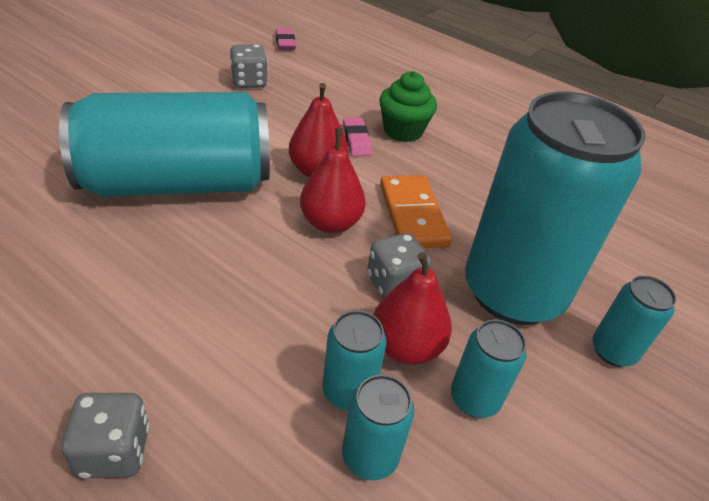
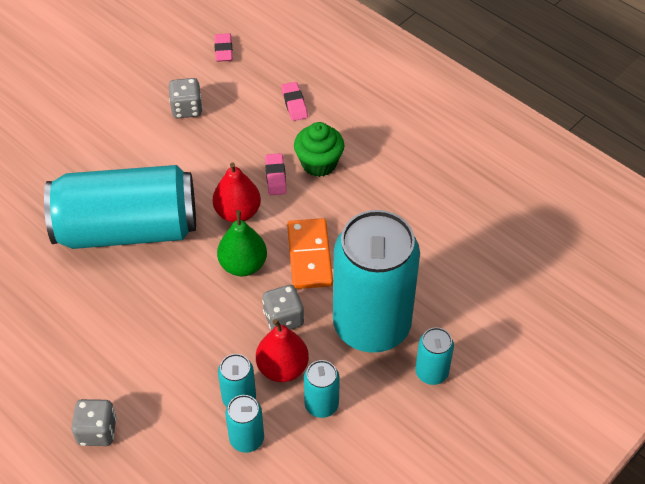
camera: 10 degrees right, 10 degrees up
red pear [300,128,366,233] -> green pear [217,210,267,276]
none -> pink eraser [281,82,308,121]

